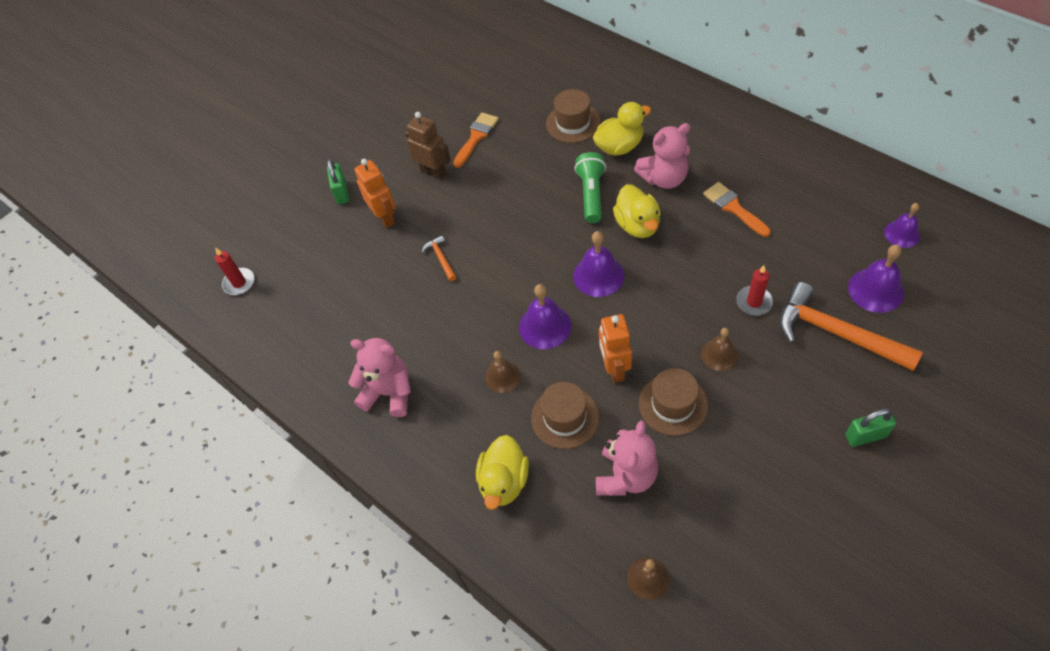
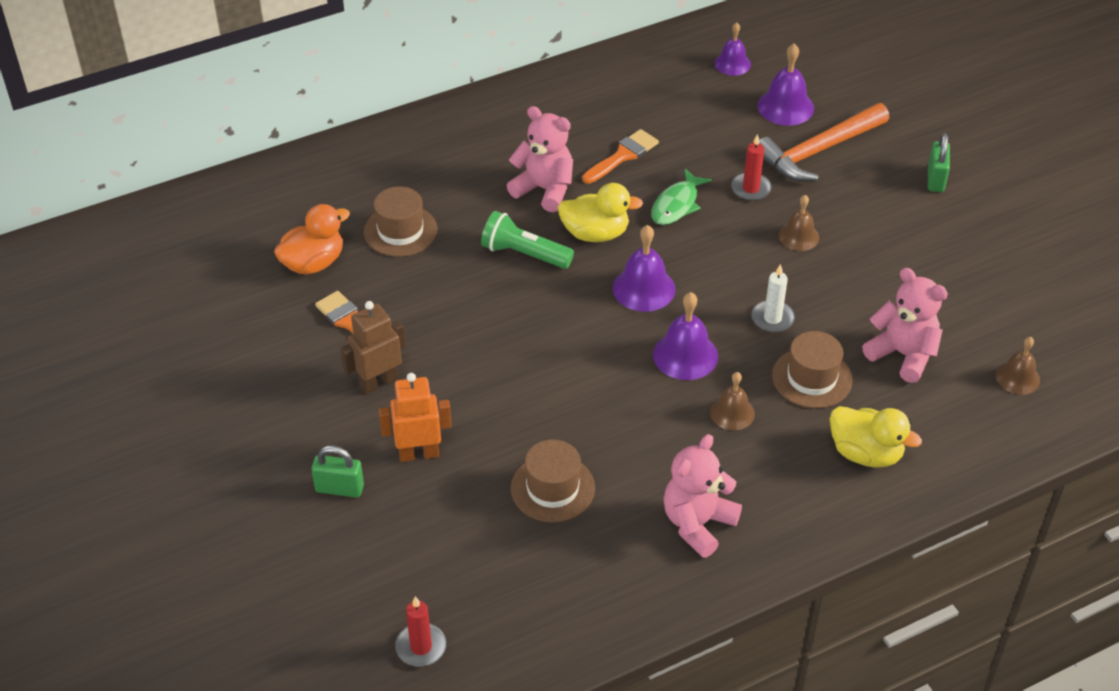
camera: 75 degrees left, 10 degrees down
orange hammer [421,235,456,281] -> none
yellow duck [593,102,651,156] -> none
orange robot [599,314,632,383] -> white candle [751,264,795,332]
pink teddy bear [634,123,690,189] -> pink teddy bear turned 60 degrees counterclockwise [507,106,573,212]
brown hat [639,368,708,436] -> brown hat moved to [511,439,595,522]
orange brush [703,182,771,237] -> orange brush turned 150 degrees clockwise [582,129,659,184]
none -> orange duck [274,204,350,275]
none -> green fish [651,169,712,225]

